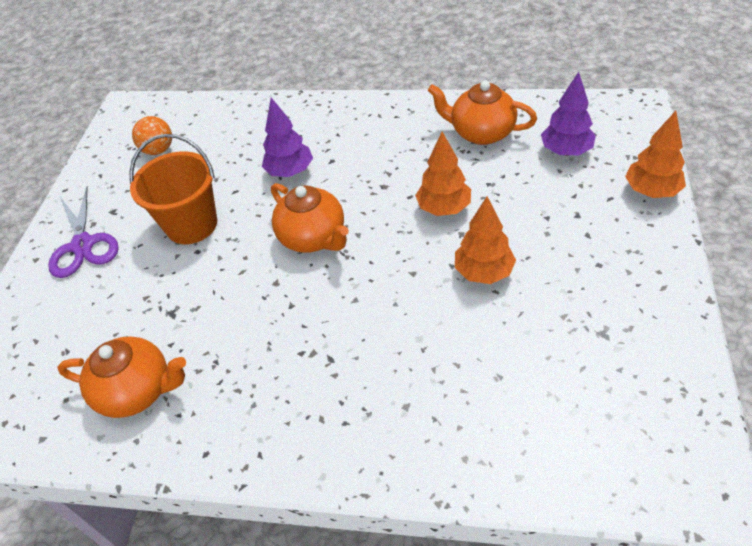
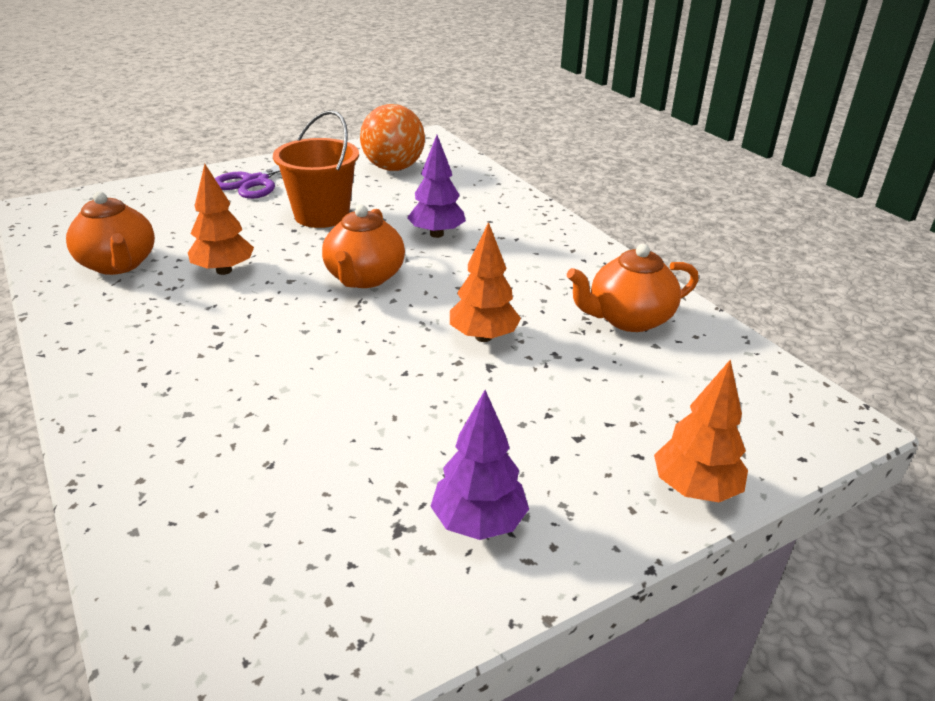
camera: 45 degrees right, 15 degrees down
orange ball [132,116,172,155] -> orange ball [360,104,425,171], size x1.64
orange teapot [428,80,537,145] -> orange teapot turned 90 degrees counterclockwise [567,244,699,332]
orange tree [455,196,516,284] -> orange tree moved to [188,164,254,275]
purple tree [541,72,596,156] -> purple tree moved to [430,390,529,540]

